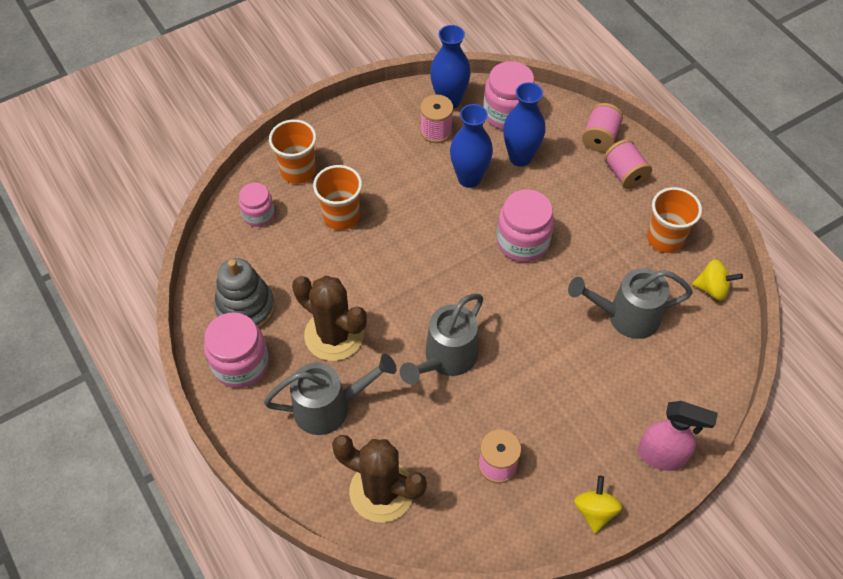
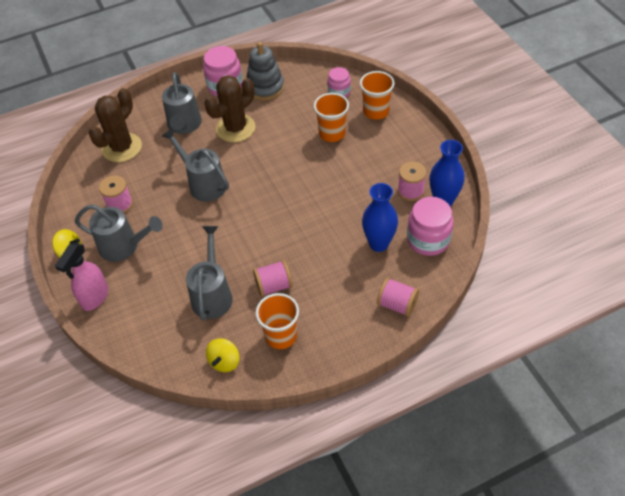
camera: 100 degrees right, 5 degrees down
blue vase [450,104,493,188] -> none
pink jar [497,189,554,262] -> none
pink spool [604,139,652,189] -> pink spool moved to [253,260,293,297]
none -> grey watering can [75,204,163,262]

